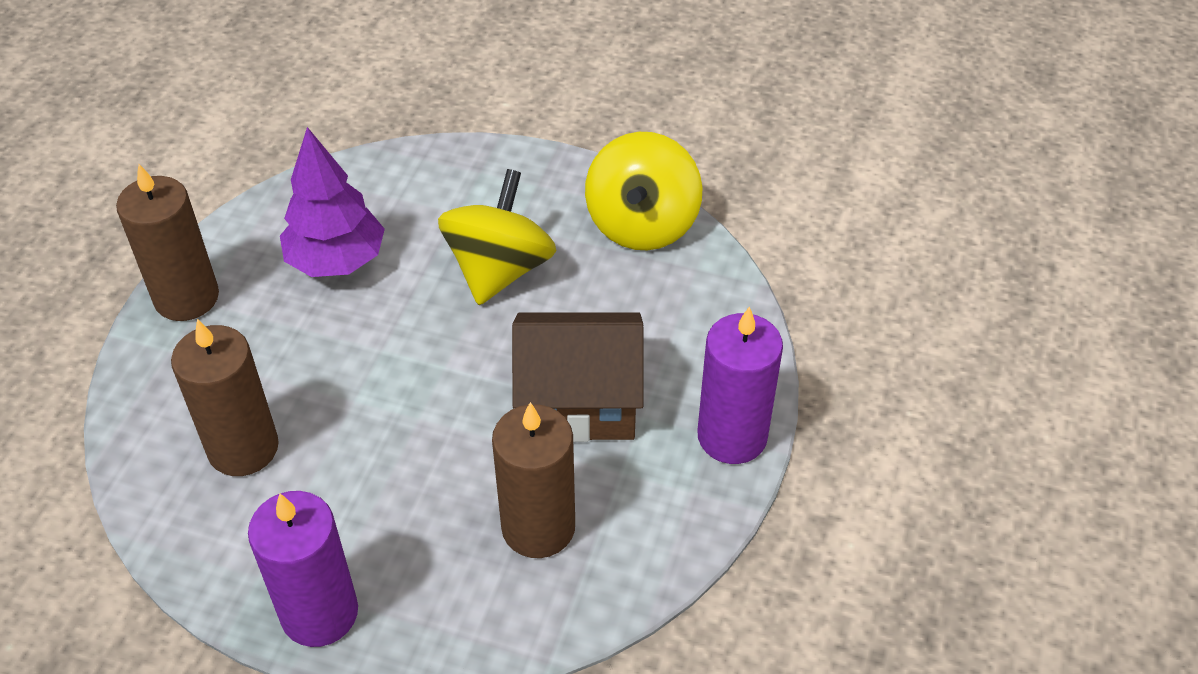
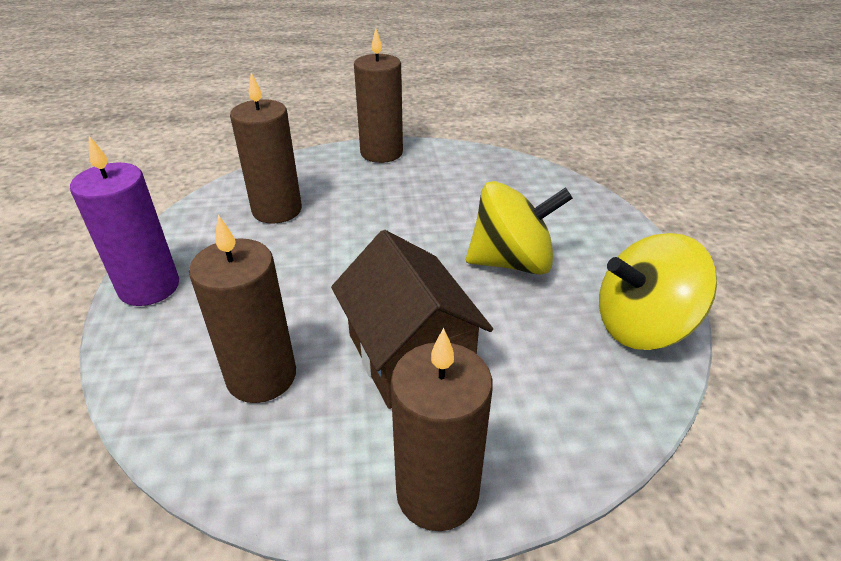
camera: 65 degrees right, 10 degrees down
purple tree [280,127,385,277] -> none
purple candle [697,306,783,464] -> brown candle [391,328,493,531]

